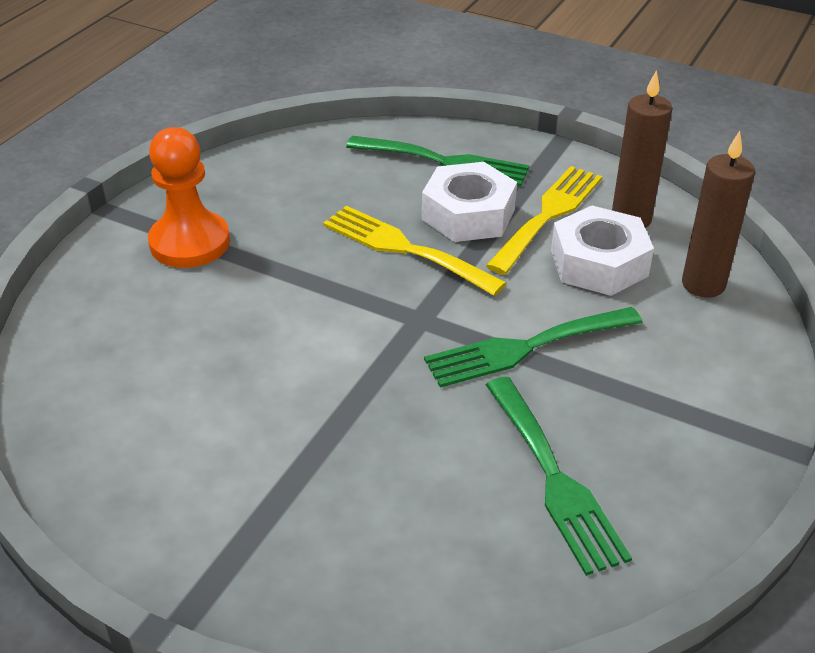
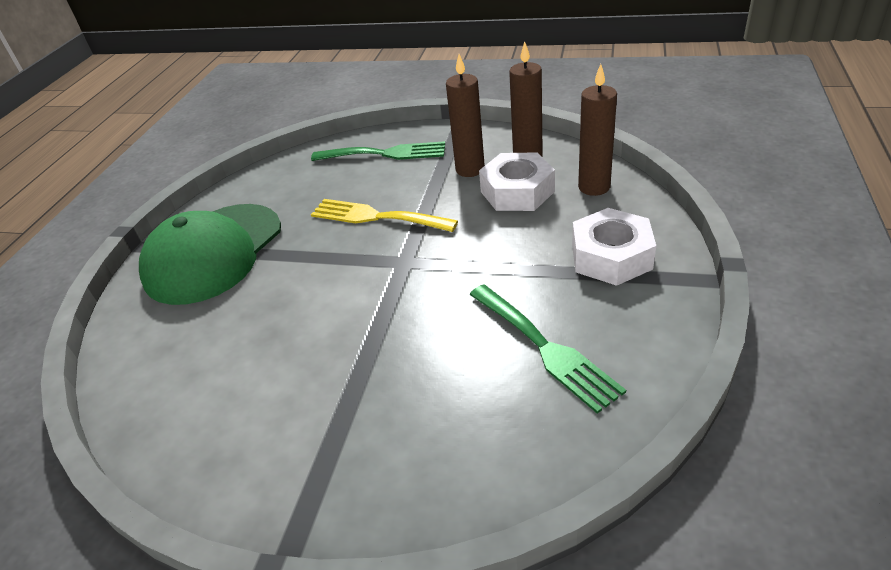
camera: 10 degrees left, 0 degrees up
orange pawn [148,127,230,268] -> green cap [139,204,281,305]
white nut [422,162,517,242] -> white nut moved to [572,208,656,286]
green fork [424,307,643,388] -> none
yellow fork [486,166,602,275] -> brown candle [446,54,485,177]

